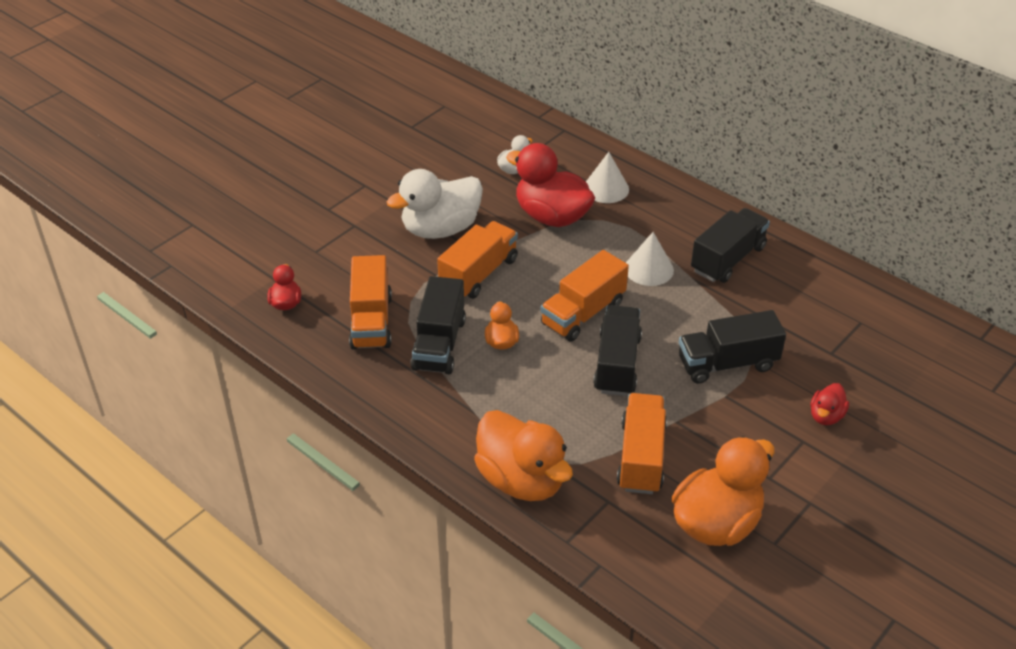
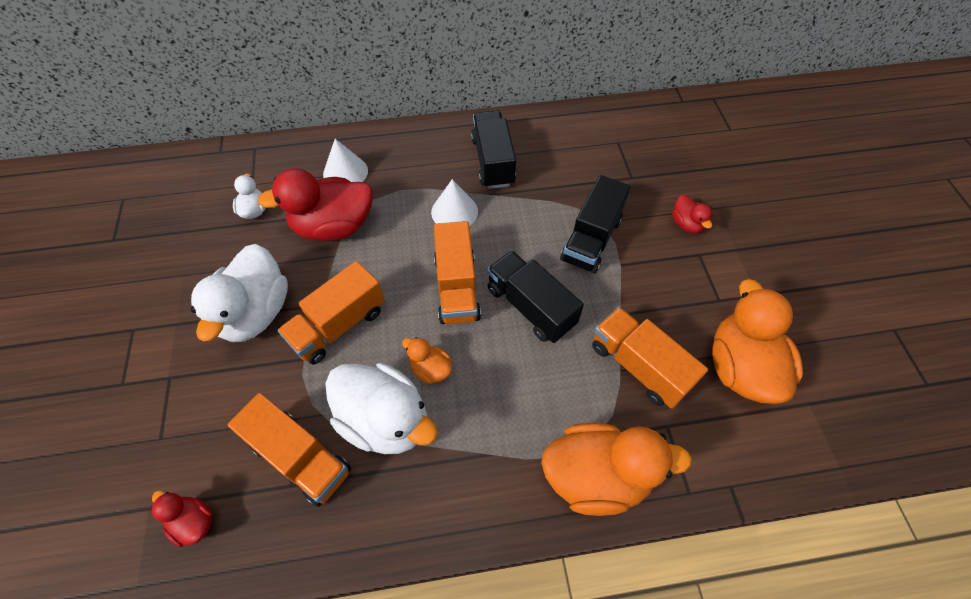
camera: 50 degrees left, 15 degrees up
black truck [411,276,466,374] -> white duck [325,363,438,454]
orange truck [437,221,518,299] -> orange truck turned 120 degrees counterclockwise [278,261,385,364]

